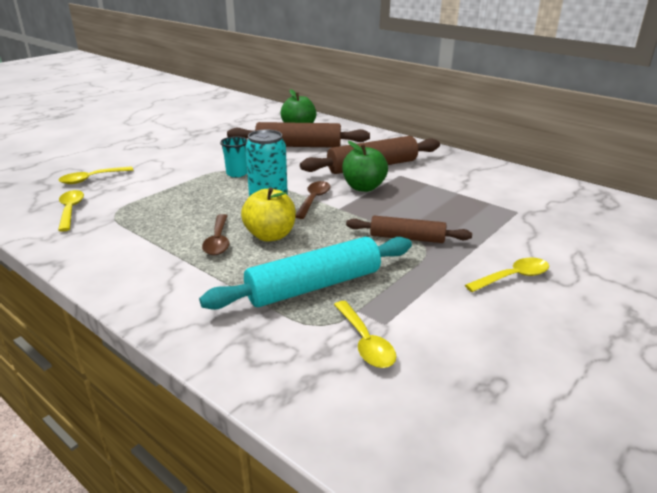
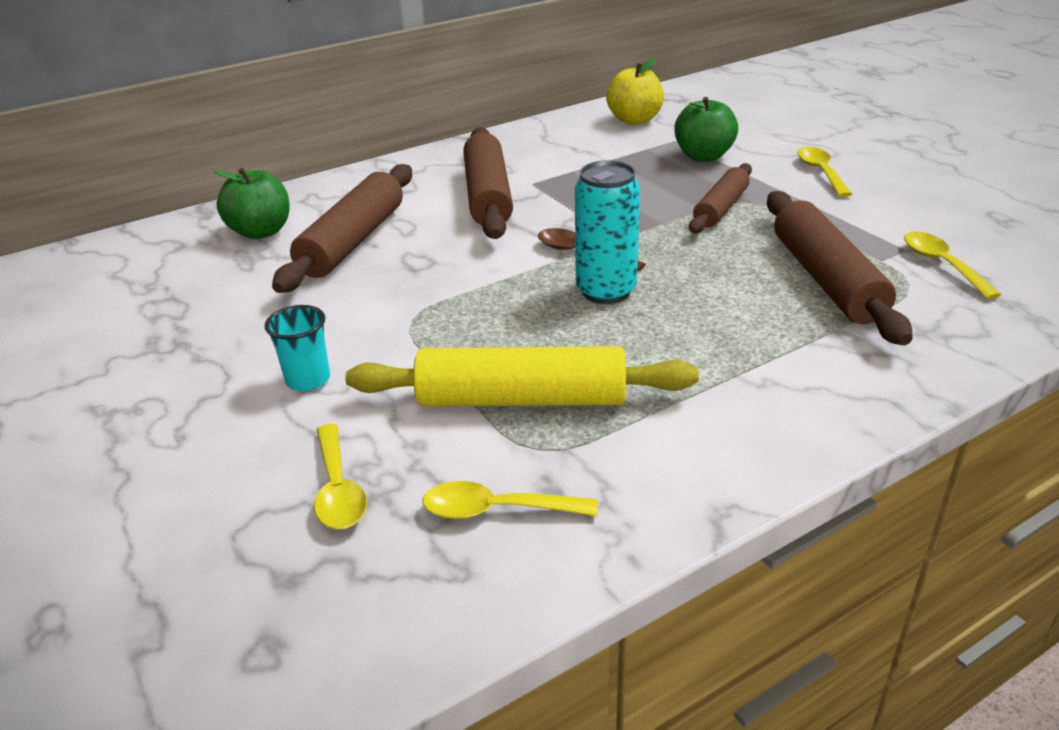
camera: 70 degrees left, 5 degrees up
turquoise rolling pin [199,237,412,310] -> brown rolling pin [767,191,913,345]
brown spoon [202,214,230,255] -> none
turquoise cup [220,136,248,177] -> turquoise cup moved to [265,305,330,391]
yellow apple [241,187,296,241] -> yellow apple moved to [606,58,664,125]
yellow spoon [334,301,396,368] -> yellow spoon turned 105 degrees counterclockwise [904,231,1001,299]
green apple [342,141,388,192] -> green apple moved to [674,97,738,162]
none -> yellow rolling pin [345,346,699,406]

